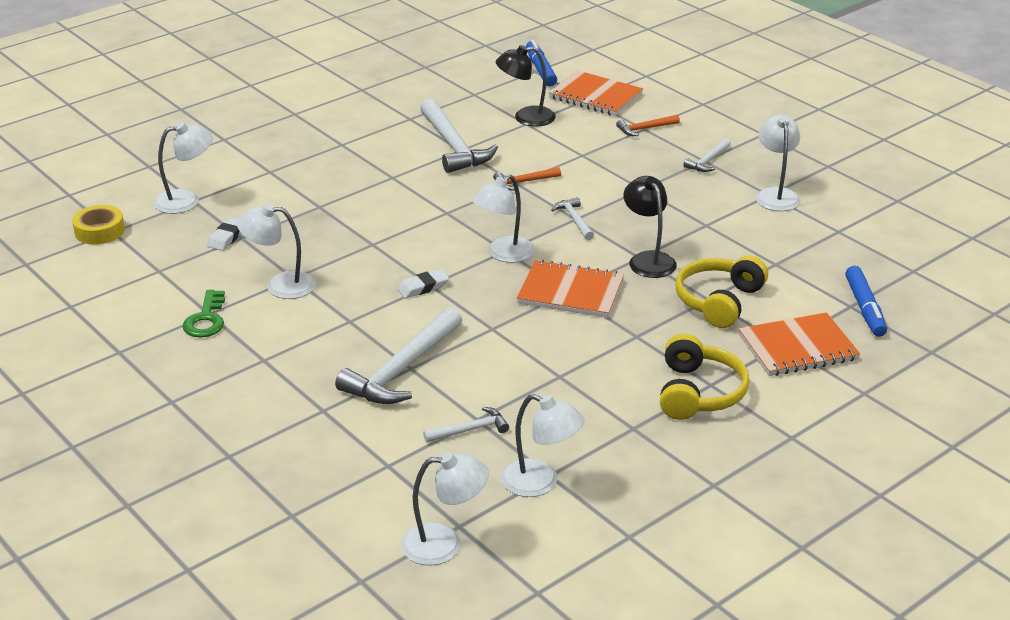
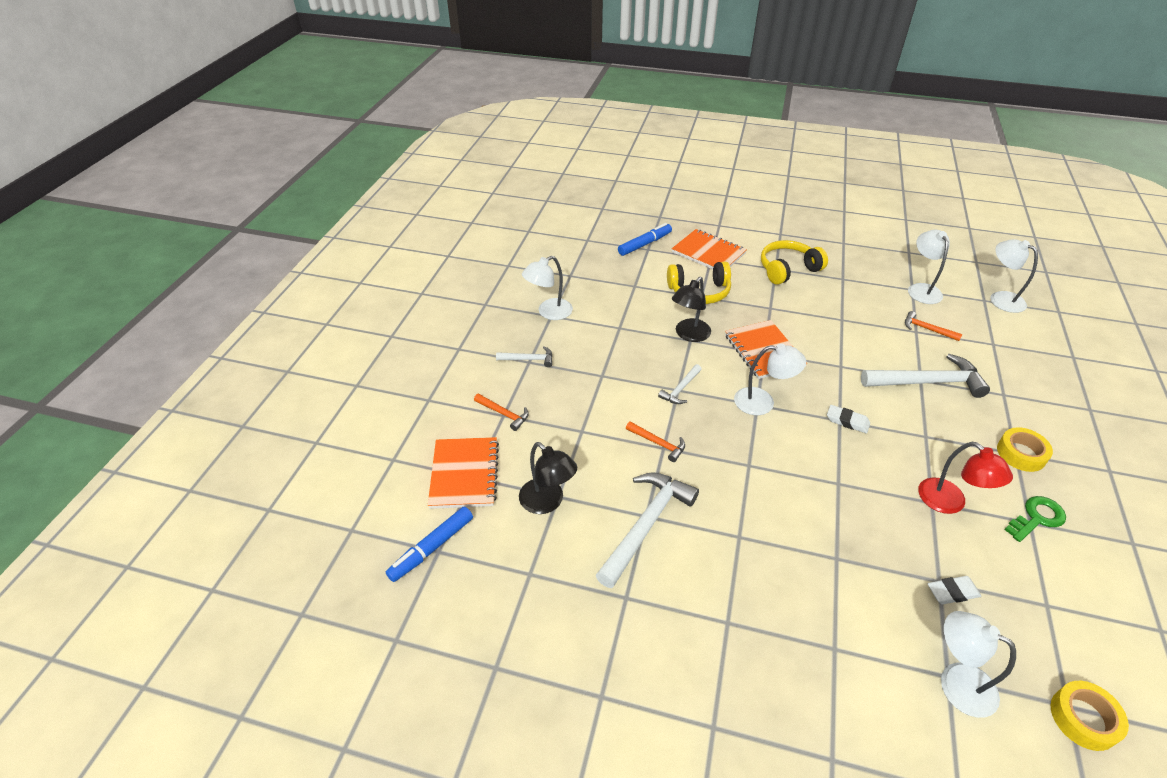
camera: 125 degrees left, 10 degrees up
white lamp [237,204,316,299] -> red lamp [918,442,1013,514]
white hammer [423,407,509,442] -> orange hammer [905,311,962,341]
none -> yellow tape [997,427,1053,472]

